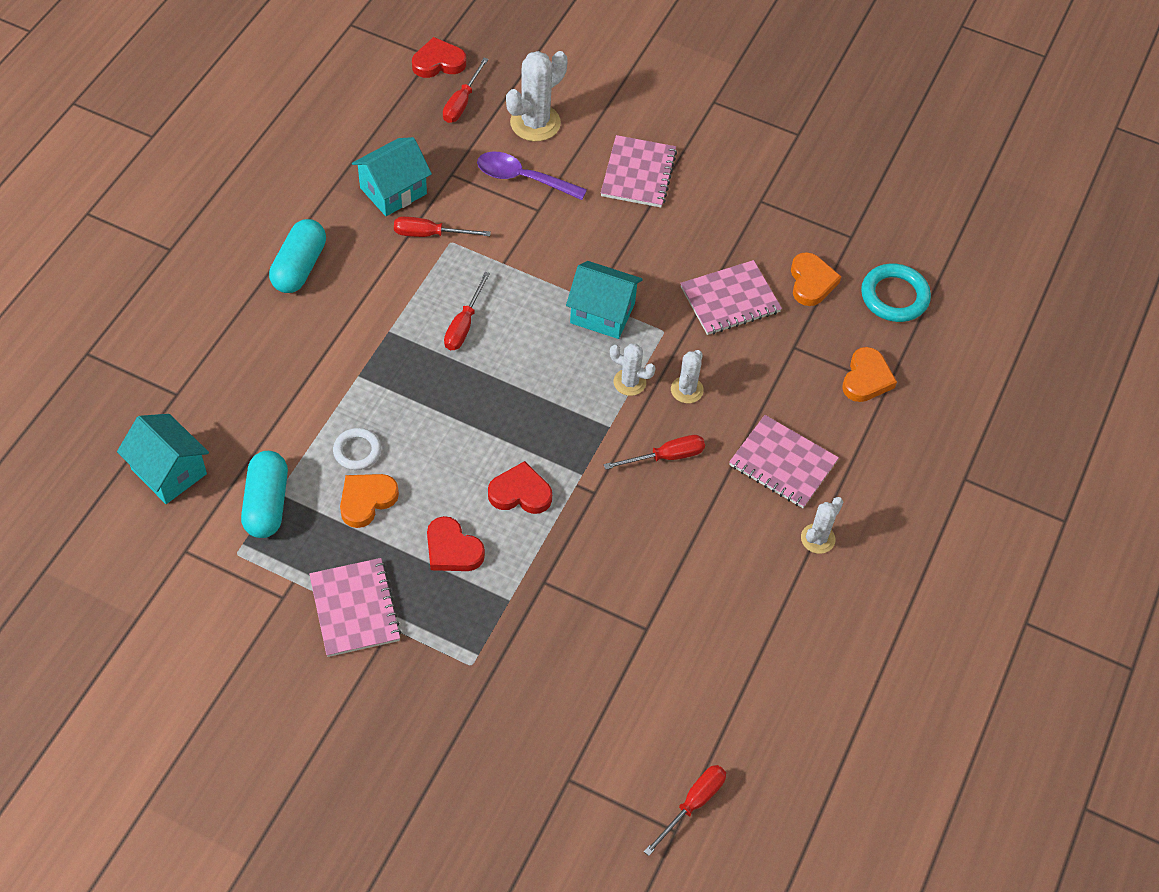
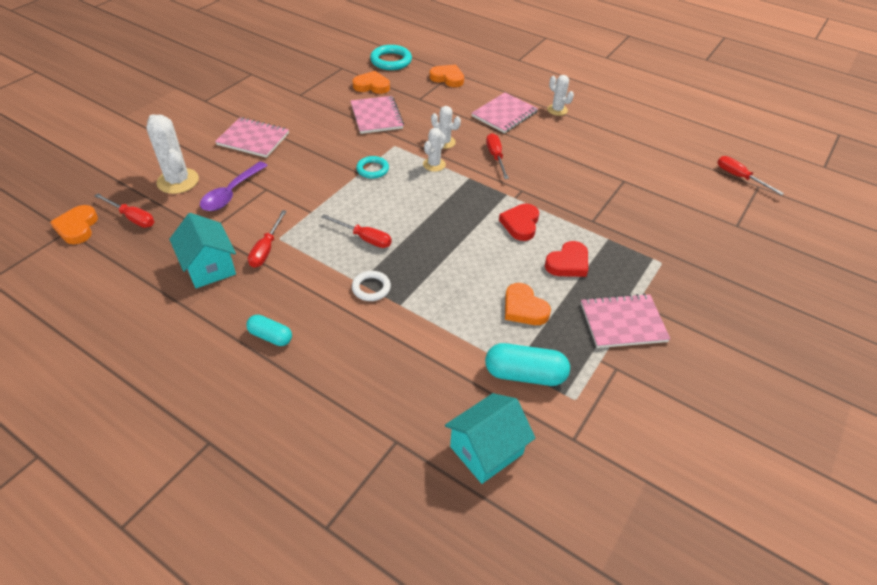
camera: 80 degrees left, 10 degrees down
turquoise capsule [269,219,326,293] -> turquoise capsule [246,315,292,346], size x0.62
white ring [333,428,381,470] -> white ring moved to [352,271,391,301]
red heart [412,37,466,78] -> orange heart [50,205,98,244]
turquoise house [566,261,643,339] -> turquoise ring [356,156,389,179]

